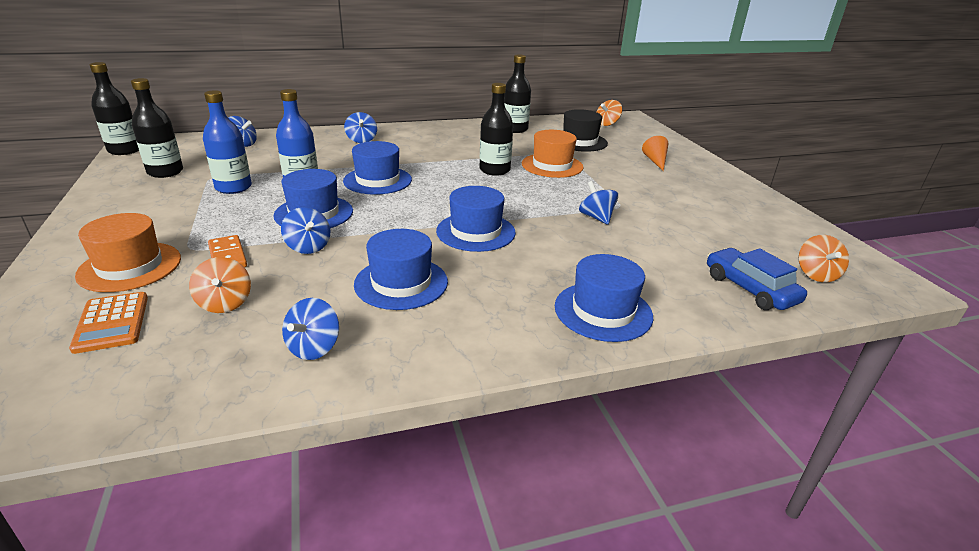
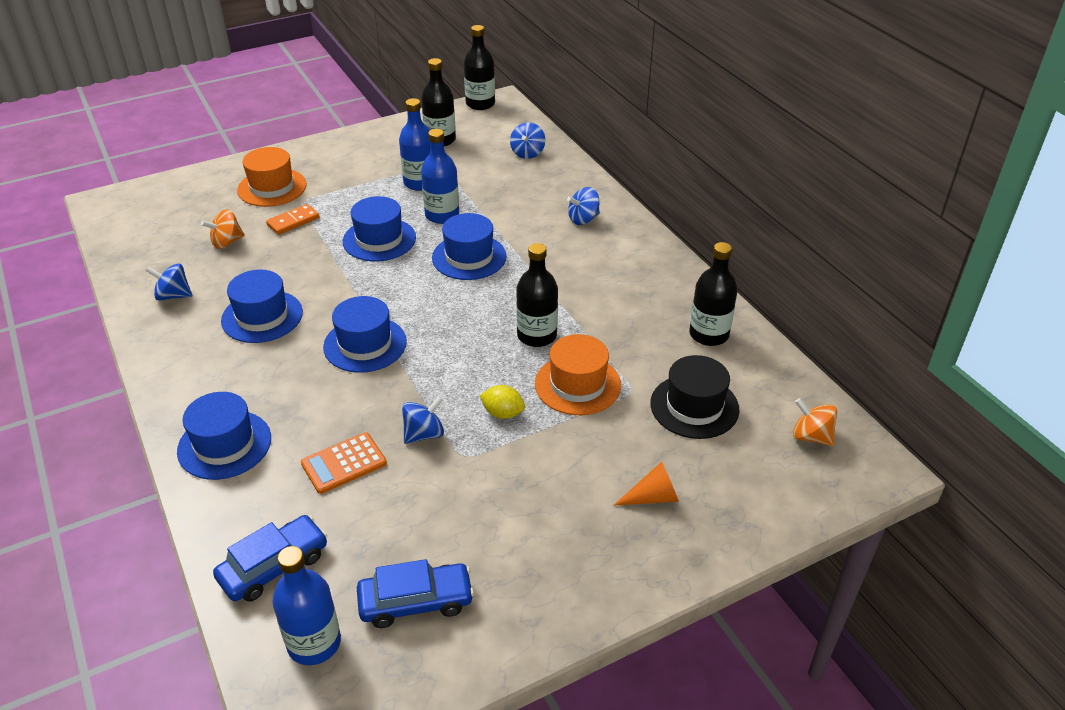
camera: 80 degrees right, 10 degrees up
orange calculator [69,292,148,354] -> orange calculator moved to [301,432,387,494]
blue spinning top [281,207,330,254] -> none
orange spinning top [799,235,849,282] -> blue bottle [272,546,341,665]
none -> blue car [357,559,474,628]
none -> yellow lemon [479,385,525,419]

